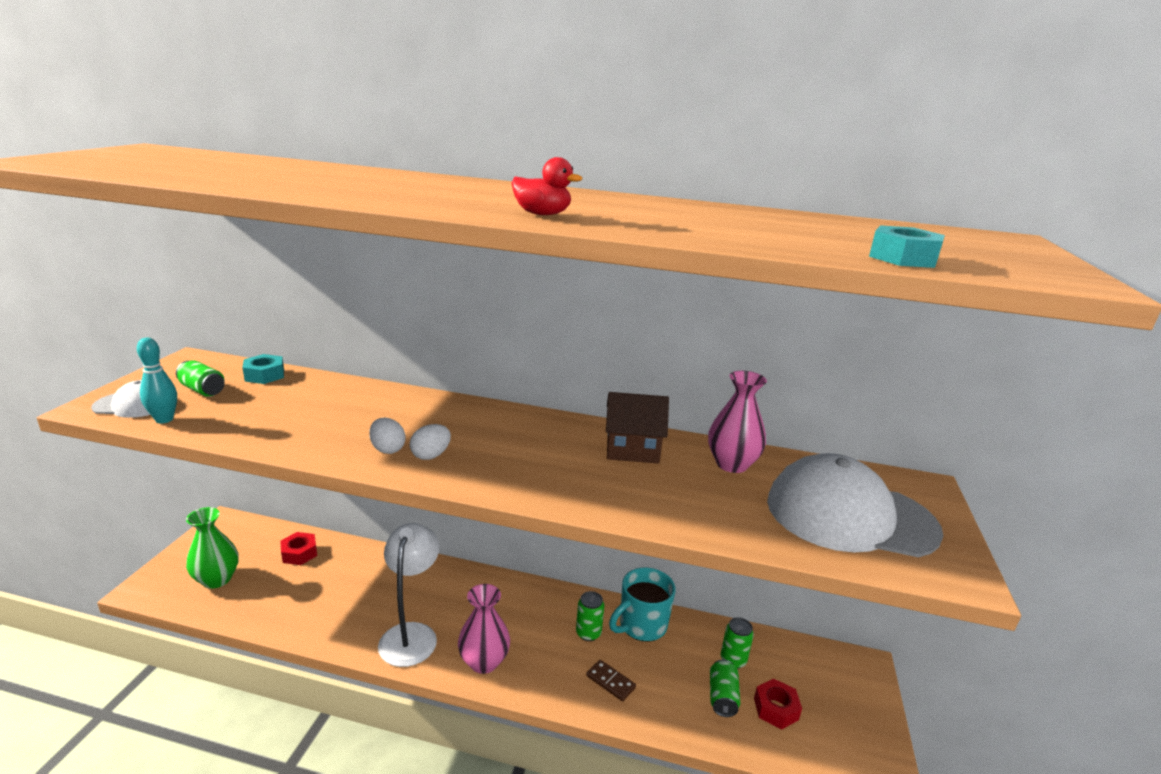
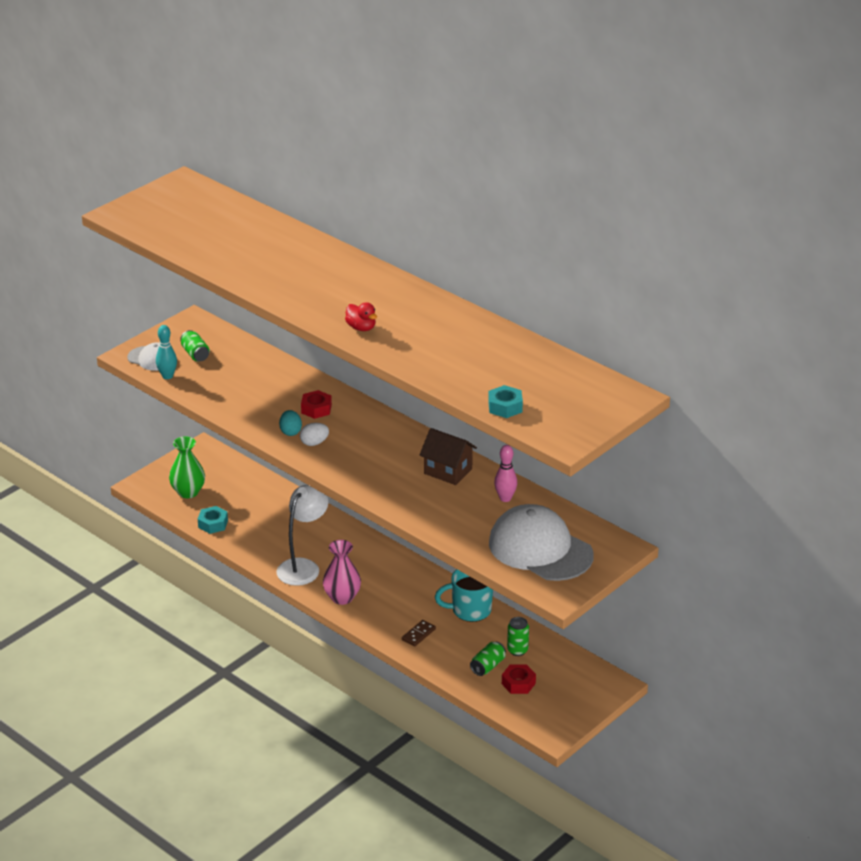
camera: 30 degrees right, 10 degrees up
turquoise nut [242,354,284,384] -> turquoise nut moved to [198,506,228,534]
red nut [280,532,317,565] -> red nut moved to [301,390,332,419]
white egg [369,418,405,454] -> turquoise egg [279,410,302,436]
green can [576,591,604,641] -> none
brown domino [586,660,636,701] -> brown domino turned 60 degrees clockwise [402,620,436,646]
pink vase [708,371,767,473] -> pink bowling pin [494,445,517,502]

